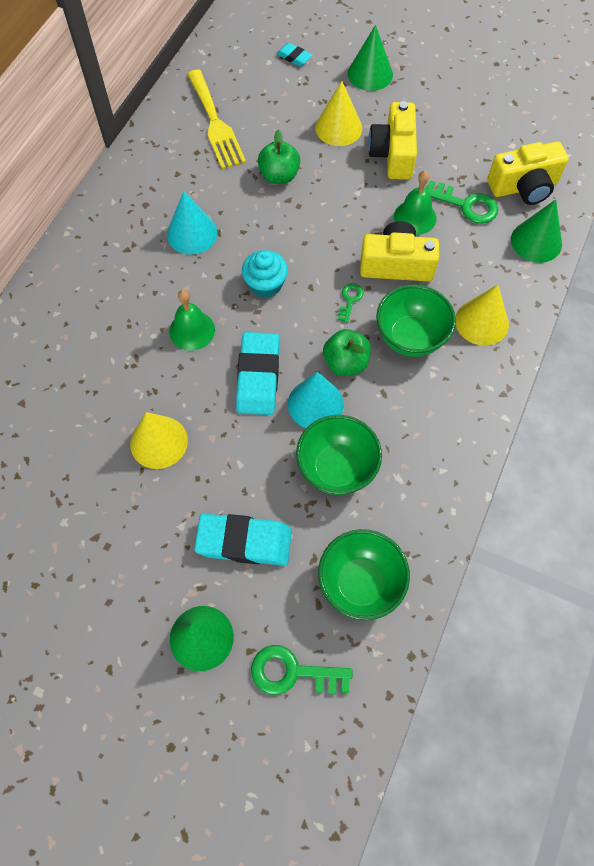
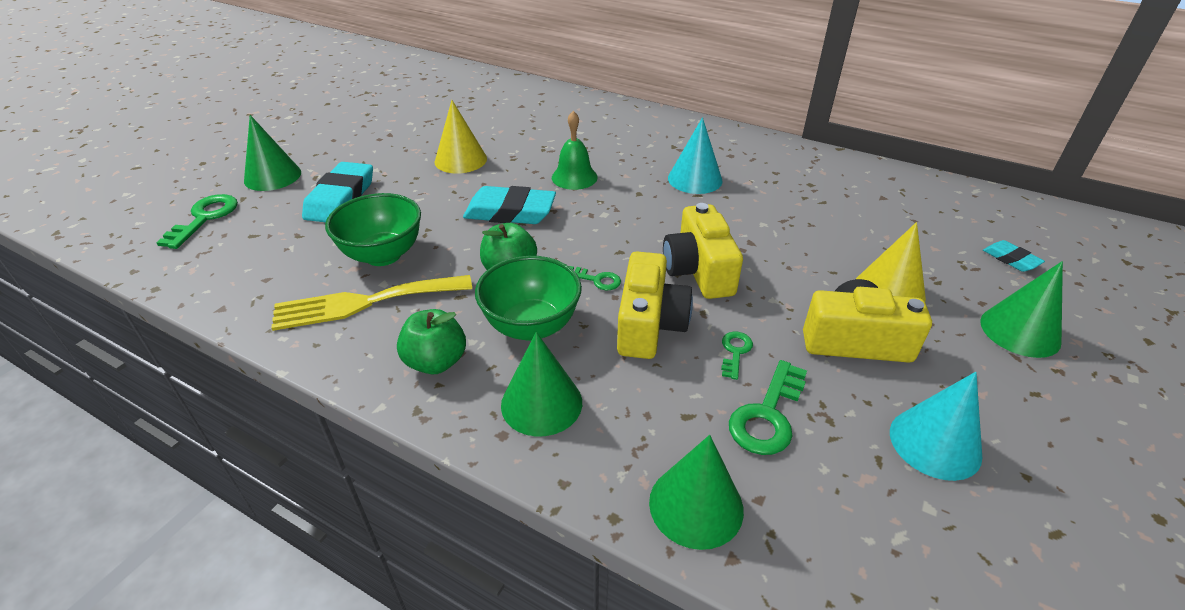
camera: 95 degrees right, 25 degrees down
yellow fork [187,69,246,169] -> yellow fork moved to [271,275,472,331]
turquoise cupcake [242,250,288,298] -> none
green apple [258,130,300,184] -> green apple moved to [397,309,466,374]
turquoise eraser [276,43,312,66] -> turquoise eraser turned 75 degrees counterclockwise [983,240,1045,272]
turquoise cone [288,372,344,428] -> turquoise cone moved to [890,372,982,481]
green bowl [318,529,410,620] -> none
green bell [394,171,437,235] -> green key [721,332,753,380]
yellow cone [456,284,509,346] -> green cone [501,332,582,437]
yellow camera [487,141,569,205] -> yellow camera moved to [663,203,743,299]

